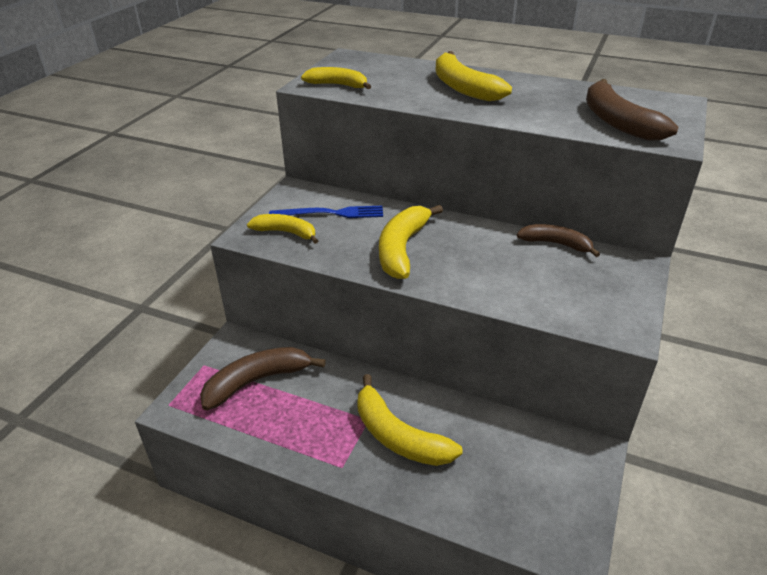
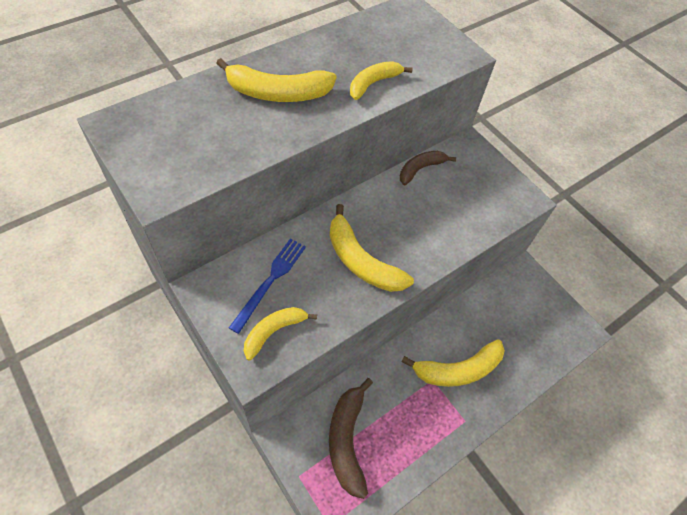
camera: 65 degrees left, 20 degrees up
yellow banana [301,67,371,89] -> yellow banana moved to [350,61,412,100]
brown banana [586,79,678,141] -> none

